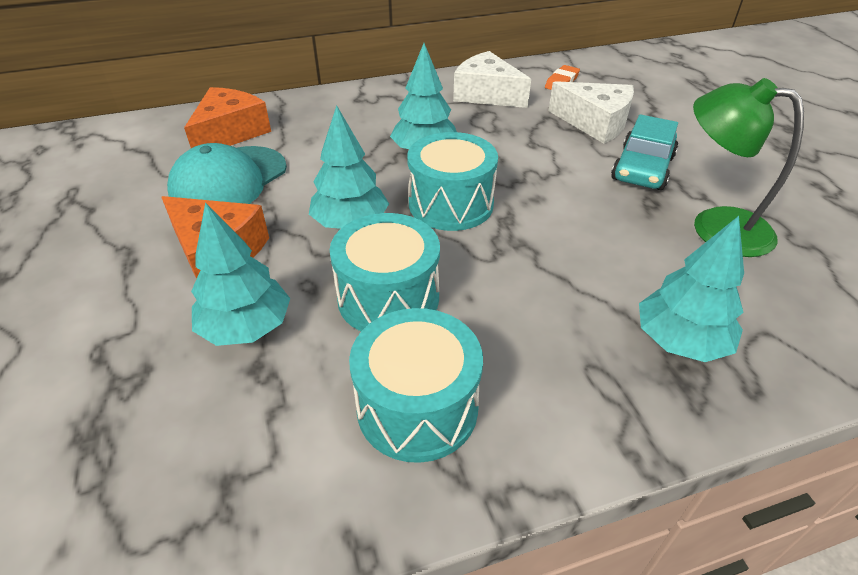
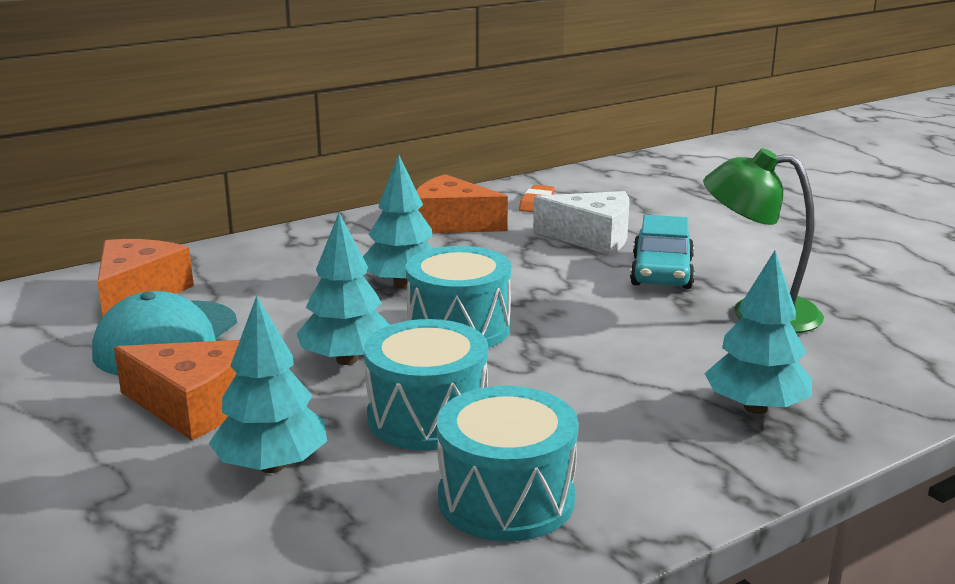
camera: 15 degrees left, 20 degrees down
white cheese [453,51,531,108] -> orange cheese [416,174,508,233]

